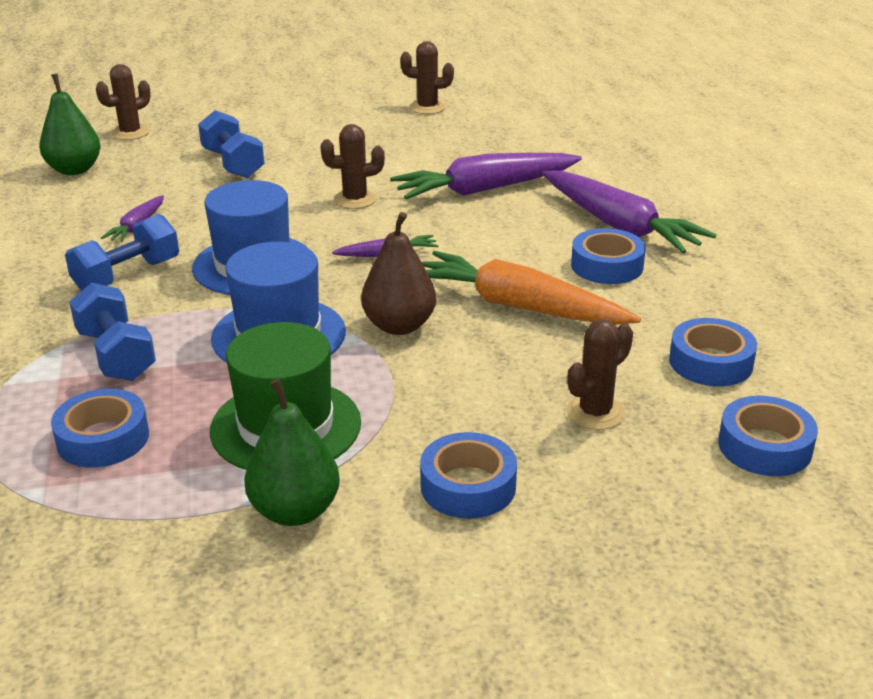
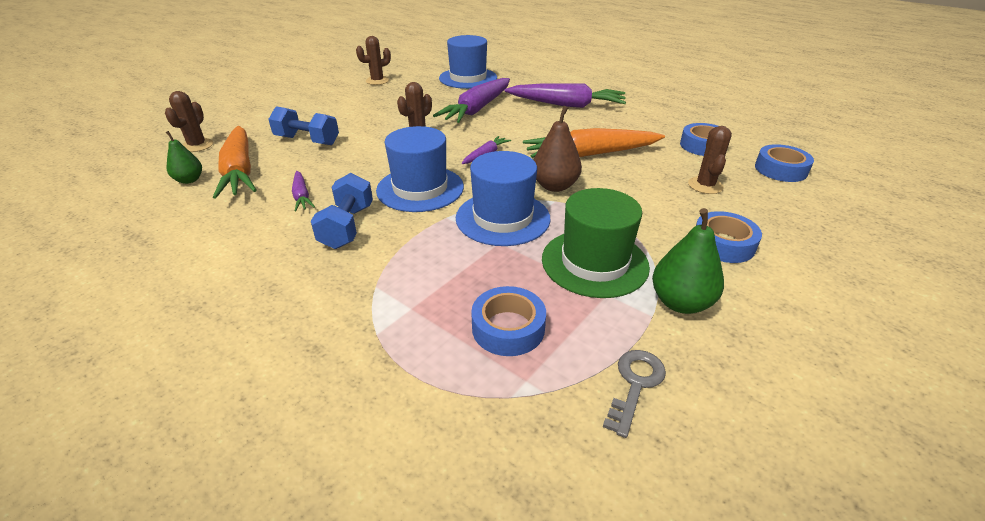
camera: 40 degrees left, 5 degrees up
green pear [39,74,101,175] -> green pear [165,131,202,184], size x0.65
blue dumbbell [69,283,156,381] -> none
blue tape [571,228,646,284] -> none
none -> orange carrot [213,126,257,199]
none -> blue hat [439,35,497,89]
none -> grey key [603,350,666,438]

